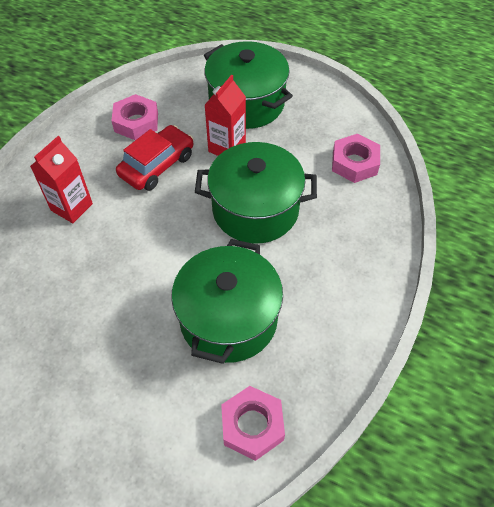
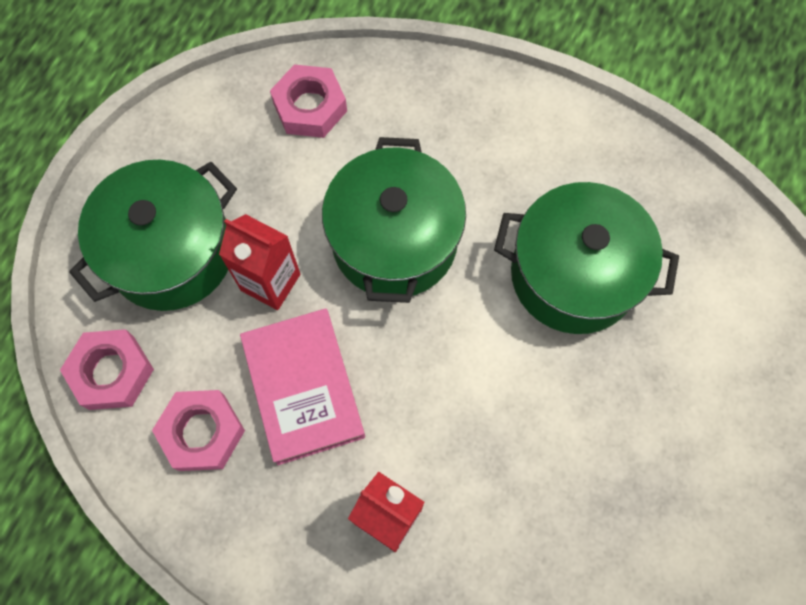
camera: 90 degrees left, 15 degrees up
red car [116,125,193,191] -> pink book [240,308,365,465]
pink nut [221,386,285,461] -> pink nut moved to [60,329,154,410]

